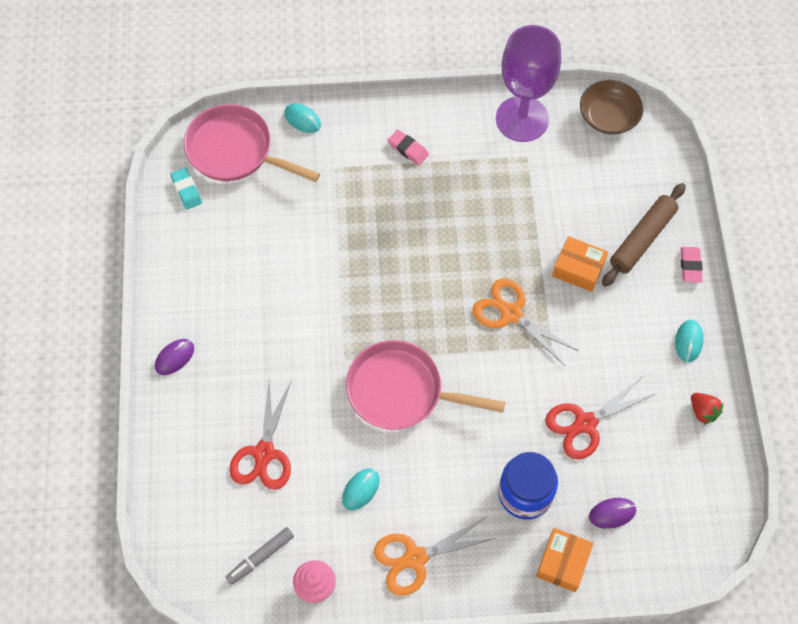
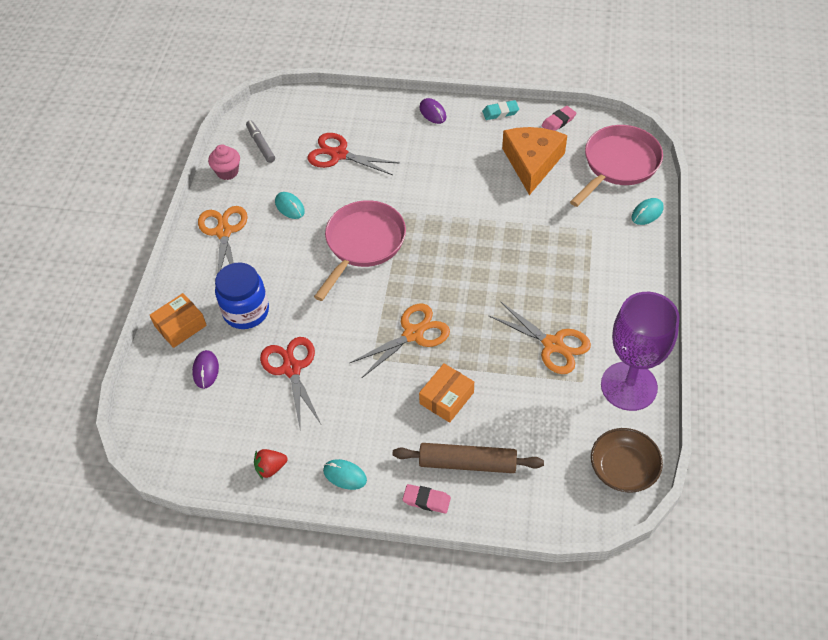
camera: 105 degrees right, 10 degrees down
turquoise eraser [170,168,202,209] -> turquoise eraser moved to [482,100,519,120]
pink eraser [388,129,429,165] -> pink eraser moved to [541,106,576,131]
orange box [536,528,593,592] -> orange box turned 75 degrees counterclockwise [150,293,207,348]
brown rolling pin [602,183,686,287] -> brown rolling pin turned 45 degrees counterclockwise [393,443,544,473]
none -> orange scissors [488,301,591,374]
none -> orange cheese [502,127,567,195]

